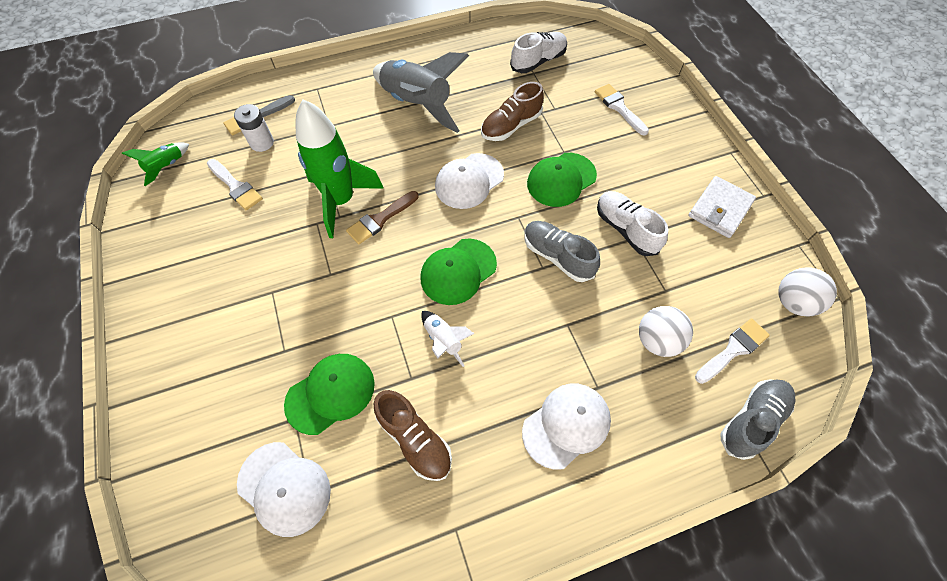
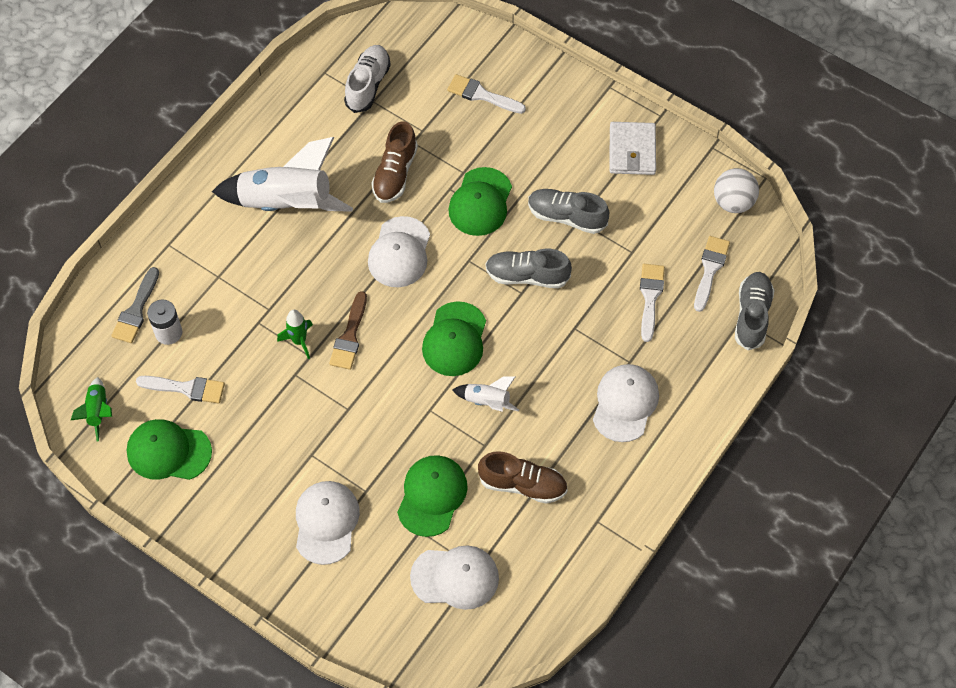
camera: 35 degrees left, 0 degrees up
green rocket [296,99,384,238] -> green rocket [277,310,313,359], size x0.47
grey rocket [373,52,469,133] -> white rocket [212,137,353,212]
white shoe [597,191,669,256] -> grey shoe [528,189,609,234]
white ball [639,306,693,357] -> white brush [640,264,665,342]
none -> green cap [127,419,212,480]
none -> white cap [296,481,360,565]

